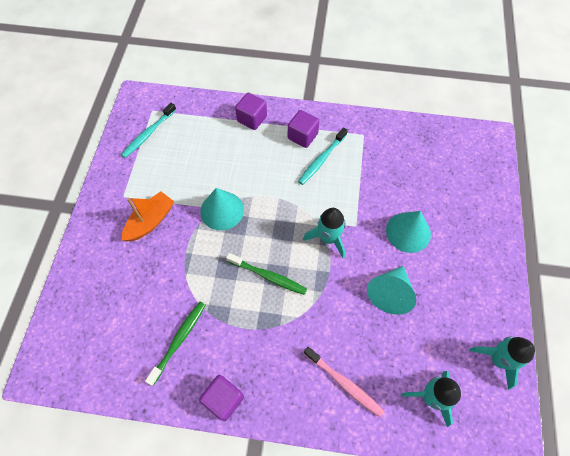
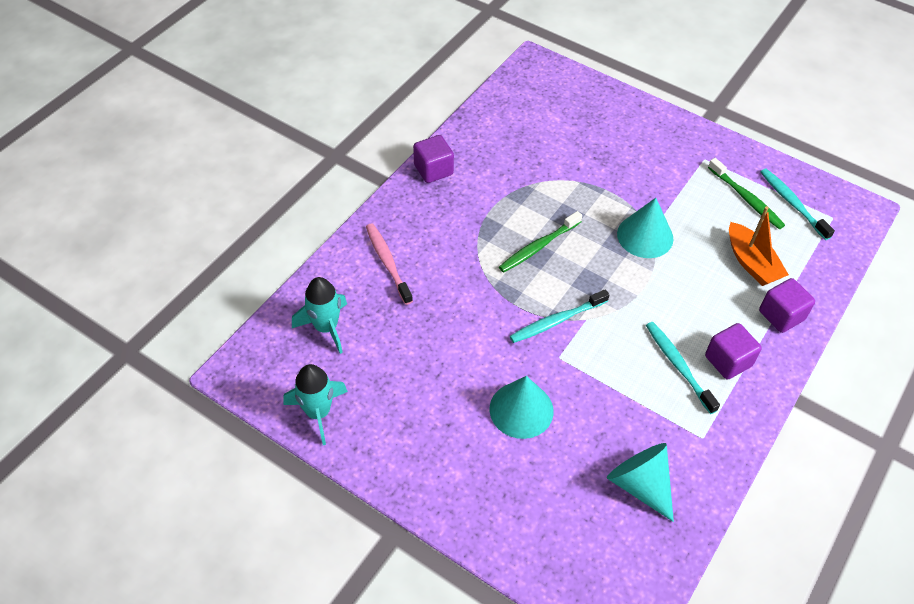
camera: 115 degrees right, 10 degrees down
orange boat [122,191,174,241] -> orange boat moved to [729,206,789,286]
green toothbrush [145,302,205,386] -> green toothbrush moved to [708,158,785,229]
turquoise rocket [303,208,346,259] -> turquoise toothbrush [510,289,610,343]
pink toothbrush [304,347,384,417] -> pink toothbrush turned 90 degrees clockwise [366,223,413,305]
turquoise cone [367,266,416,315] -> turquoise cone moved to [607,443,674,522]

